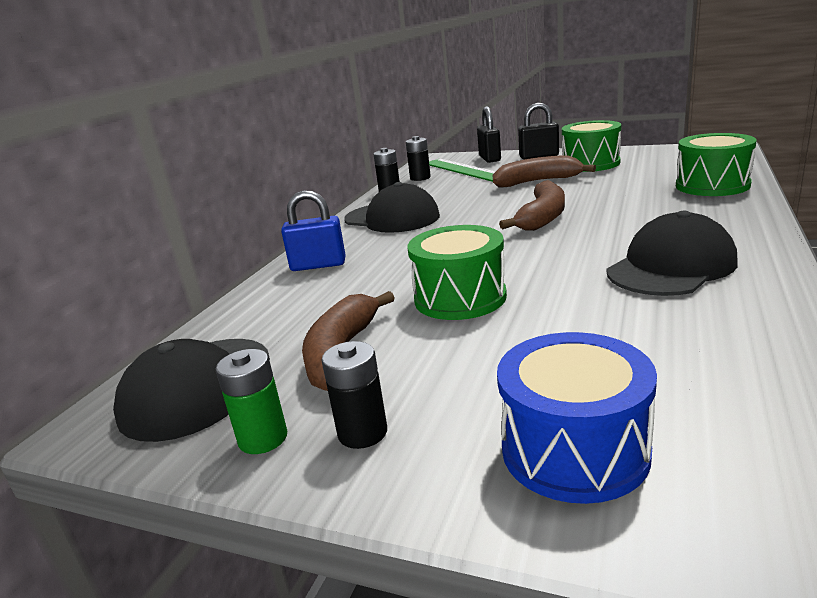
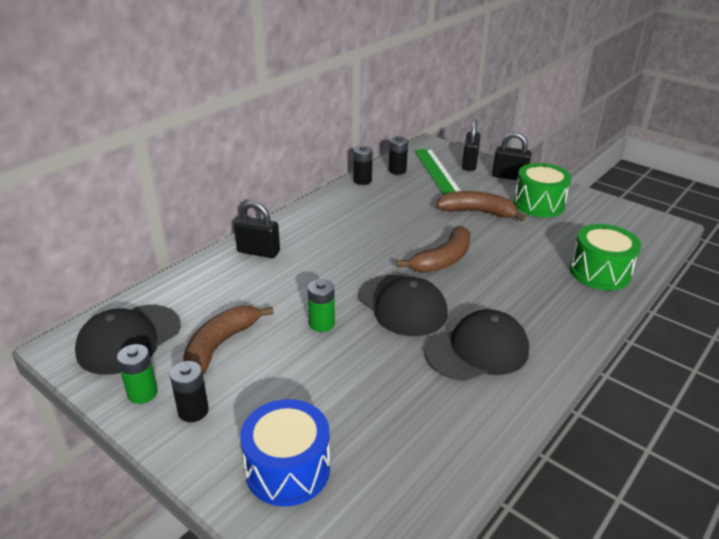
camera: 15 degrees right, 10 degrees up
blue padlock [281,190,346,271] -> black padlock [234,201,280,258]
black cap [344,182,440,233] -> black cap moved to [358,275,448,336]
green drum [407,225,507,320] -> green battery [308,279,335,332]

